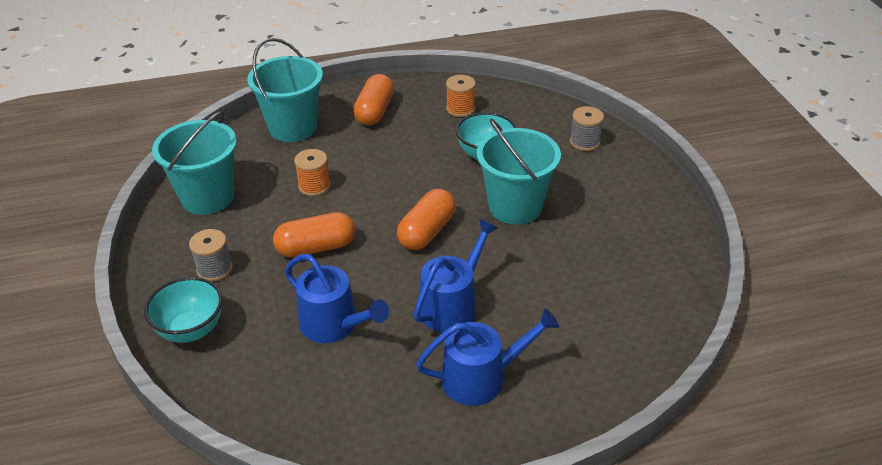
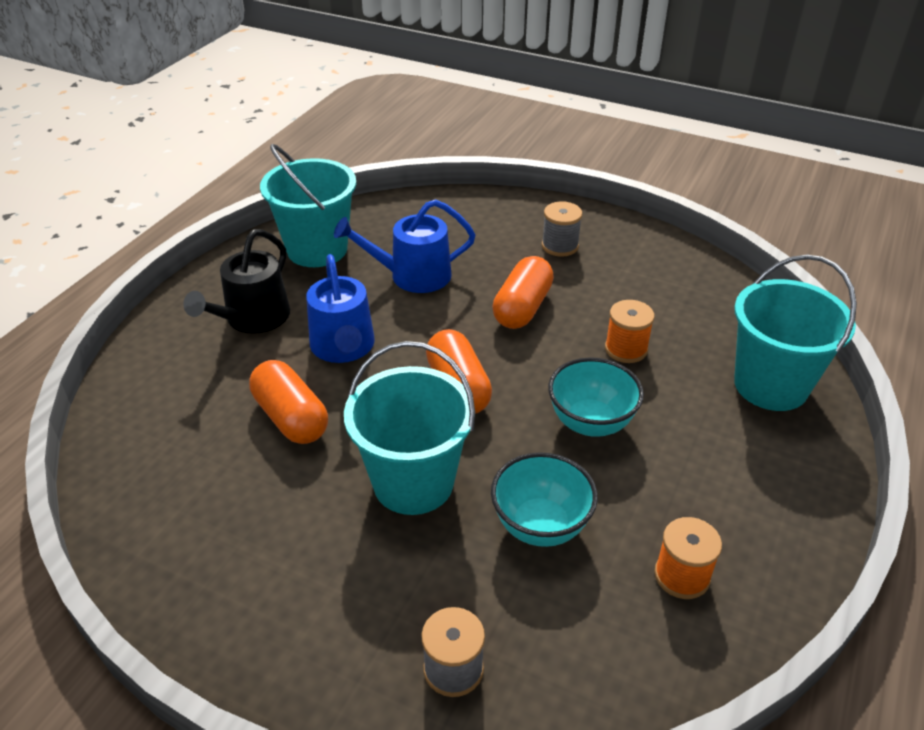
camera: 130 degrees right, 0 degrees up
turquoise bowl [144,277,223,343] -> turquoise bowl moved to [548,358,644,437]
turquoise bucket [152,111,237,215] -> turquoise bucket moved to [260,144,356,267]
orange capsule [353,74,394,125] -> orange capsule moved to [249,360,328,444]
blue watering can [416,308,559,406] -> black watering can [183,229,290,334]

